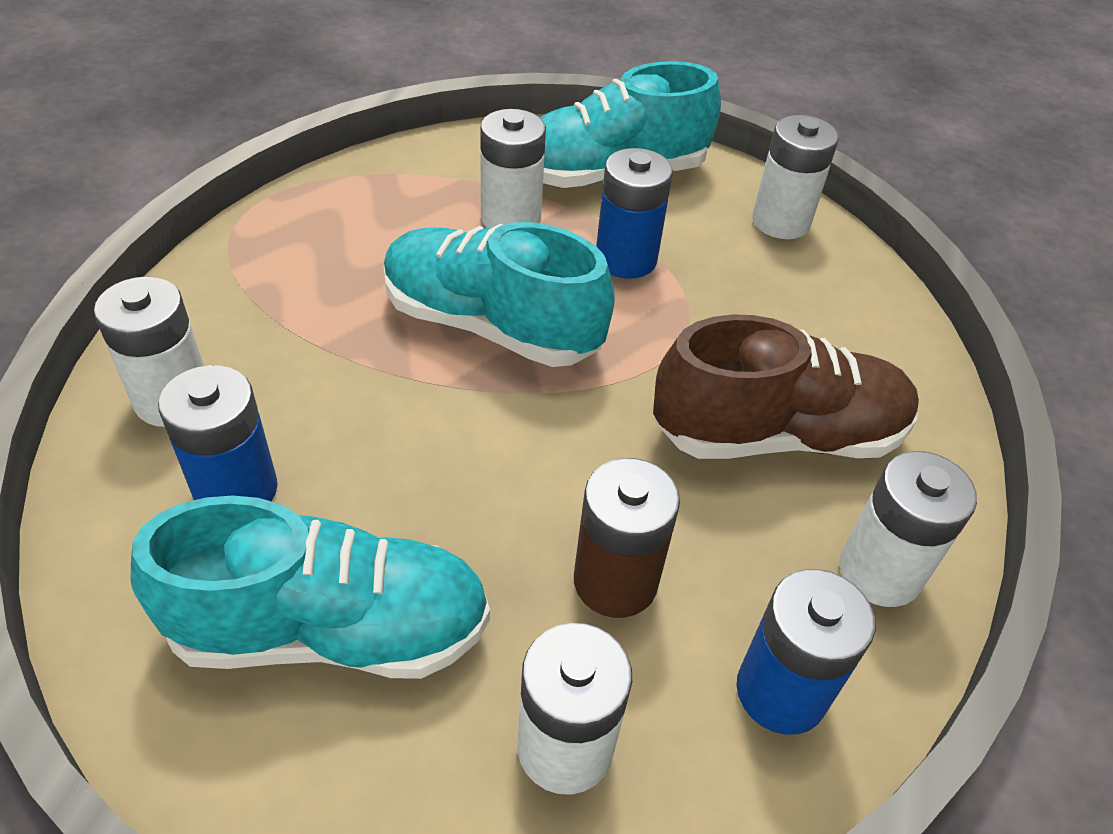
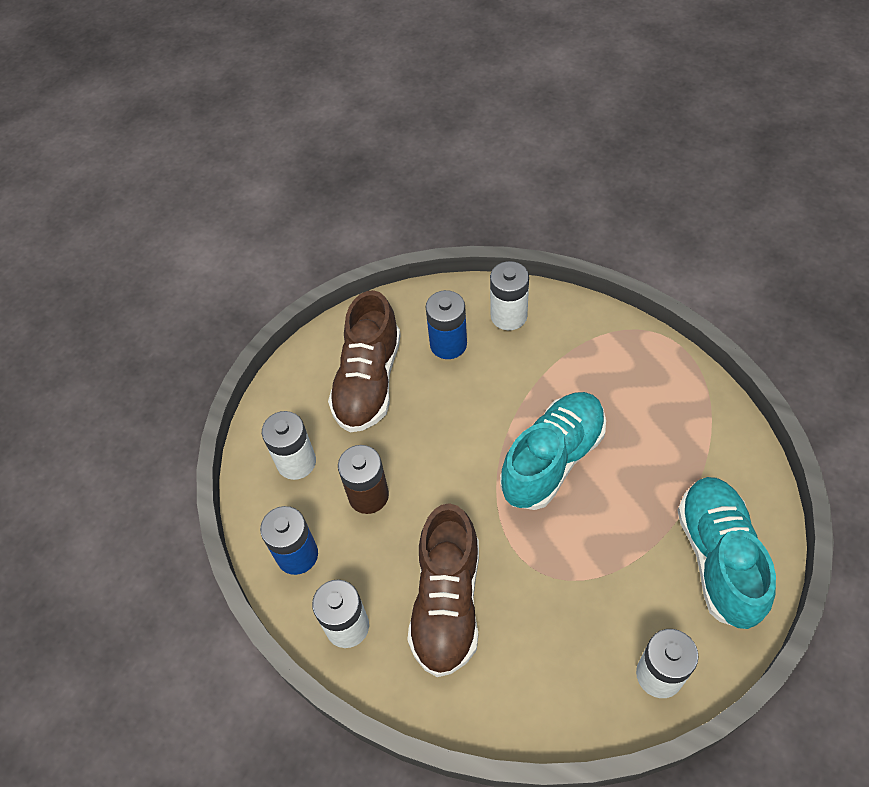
camera: 110 degrees right, 10 degrees up
turquoise shoe [131,495,490,679] -> brown shoe [328,290,401,432]
white battery [480,109,546,228] -> none
blue battery [596,148,673,279] -> none

